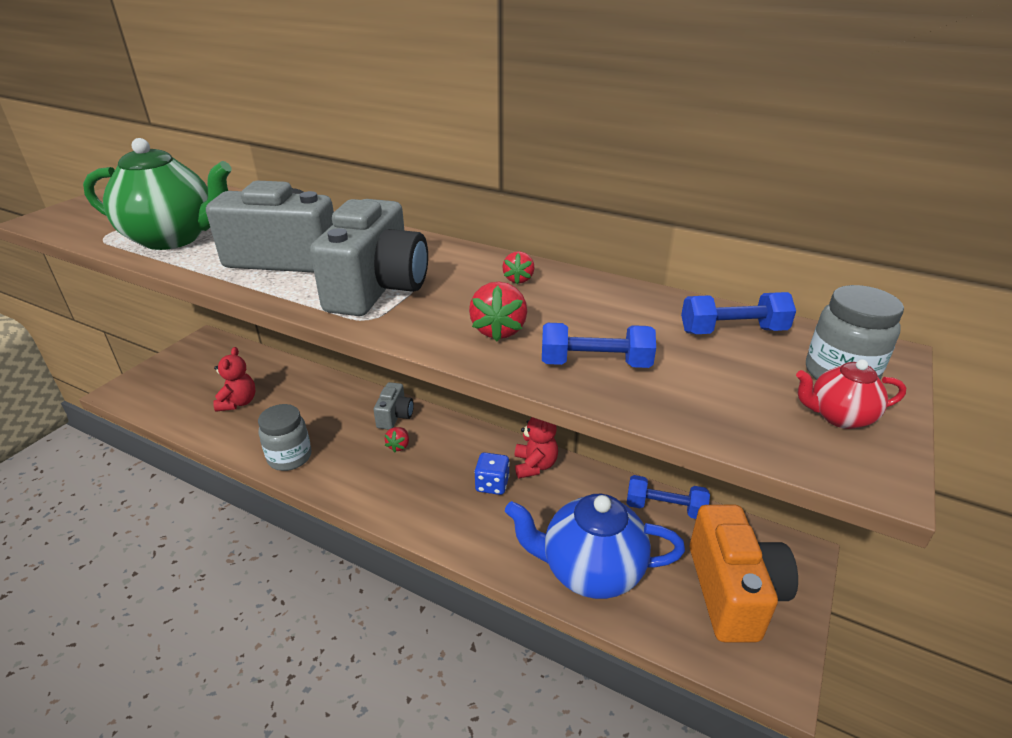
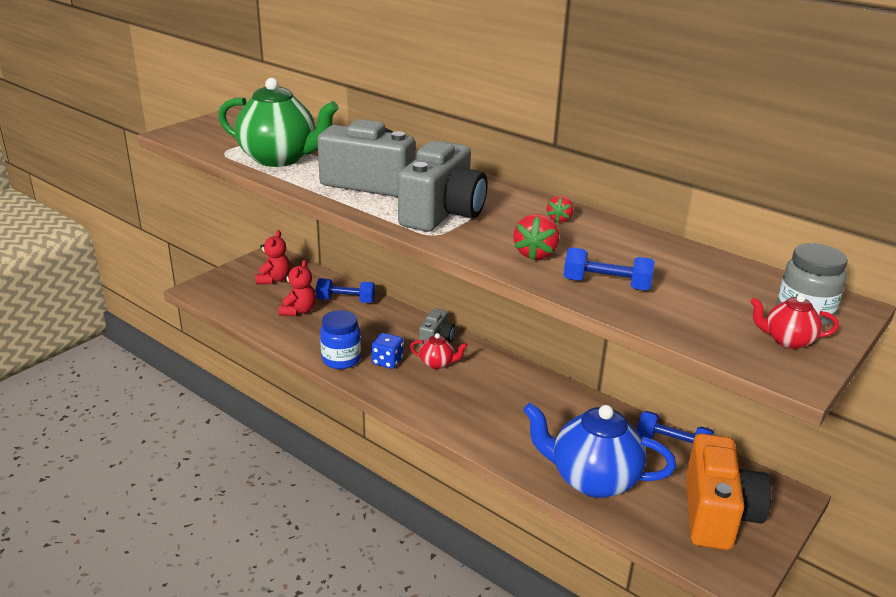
camera: 10 degrees right, 5 degrees down
grey jar [258,404,311,471] -> blue jar [320,310,361,369]
red strawberry [385,427,409,452] -> red teapot [410,333,467,369]
blue dice [474,452,510,495] -> blue dice moved to [371,333,403,369]
red teddy bear [515,417,558,478] -> red teddy bear moved to [256,230,290,284]
blue dumbbell [681,292,796,334] -> blue dumbbell moved to [316,278,375,303]

